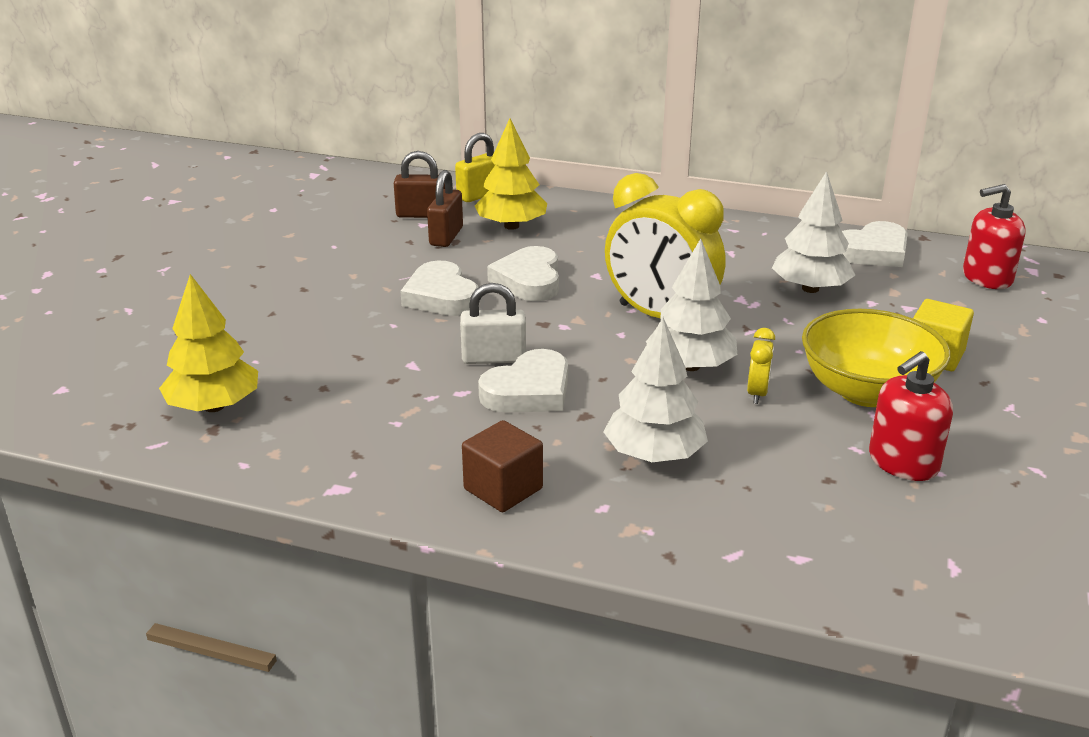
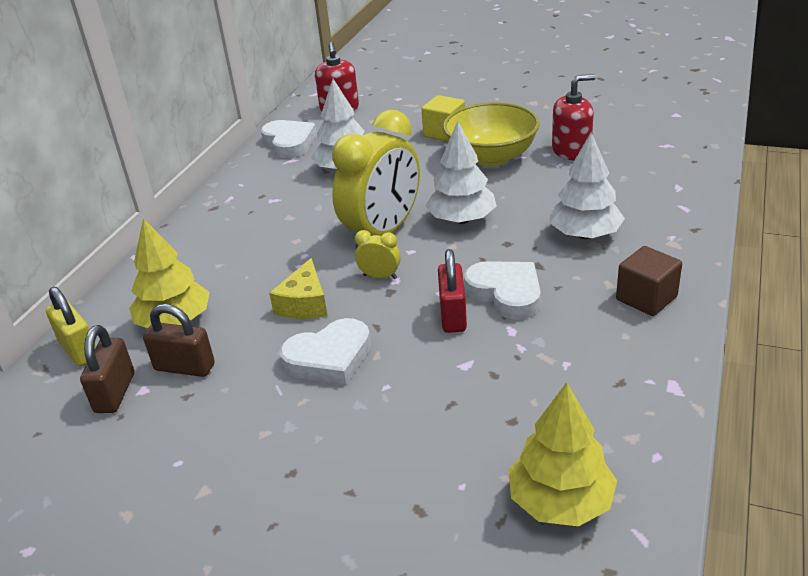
camera: 85 degrees left, 5 degrees up
white padlock [460,283,526,364] -> red padlock [438,249,467,333]
white heart [487,246,559,301] -> yellow cheese [269,258,327,319]
yellow clock [747,328,775,404] -> yellow clock moved to [355,230,401,279]
red soap dispenser [869,351,953,481] -> red soap dispenser turned 75 degrees counterclockwise [552,74,596,160]

